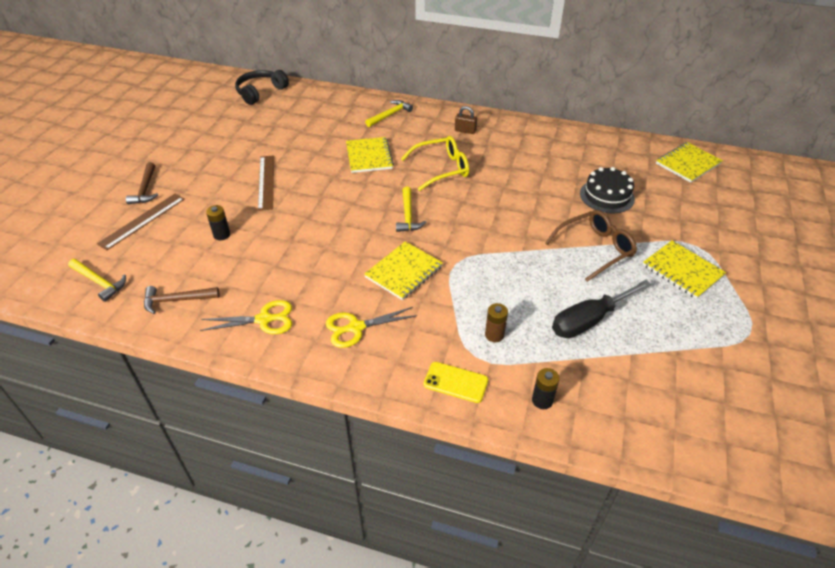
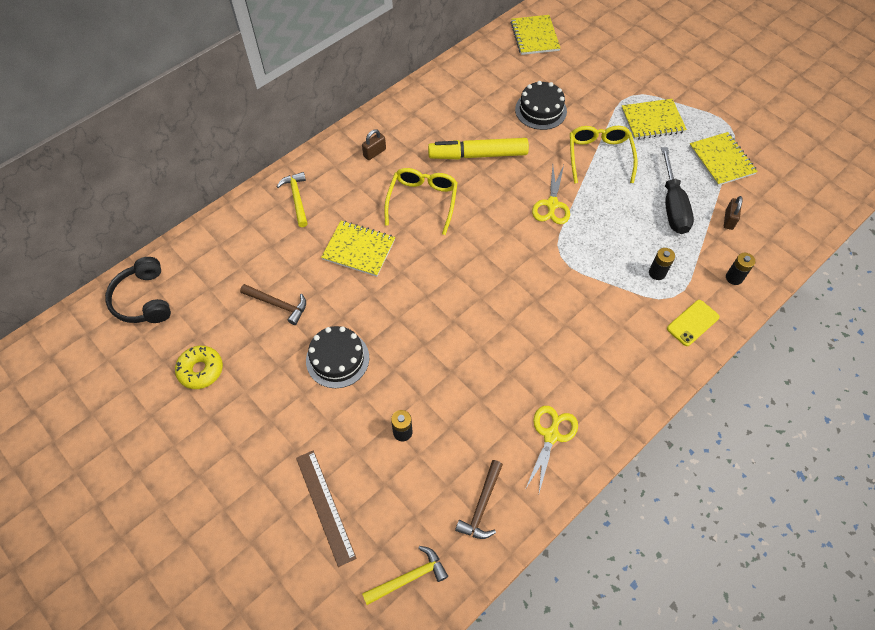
camera: 60 degrees left, 15 degrees up
brown hammer [126,162,158,204] -> brown hammer moved to [240,284,306,325]
brown ruler [258,156,274,211] -> black cake [306,326,369,388]
yellow scissors [326,307,418,348] -> yellow scissors moved to [532,165,570,224]
yellow notebook [364,241,443,300] -> yellow notebook moved to [689,132,758,186]
yellow hammer [396,186,426,232] -> none
brown battery [485,303,508,342] -> black battery [649,248,675,280]
brown glasses [545,210,637,282] -> yellow glasses [570,126,638,184]
none -> yellow donut [175,346,223,389]
none -> yellow marker [428,138,529,159]
none -> brown padlock [724,196,743,230]

